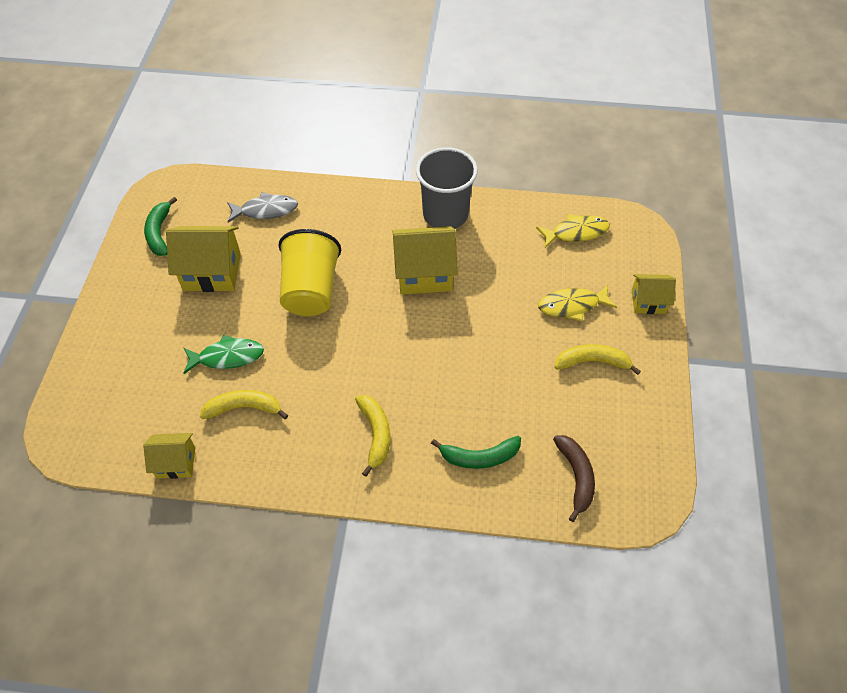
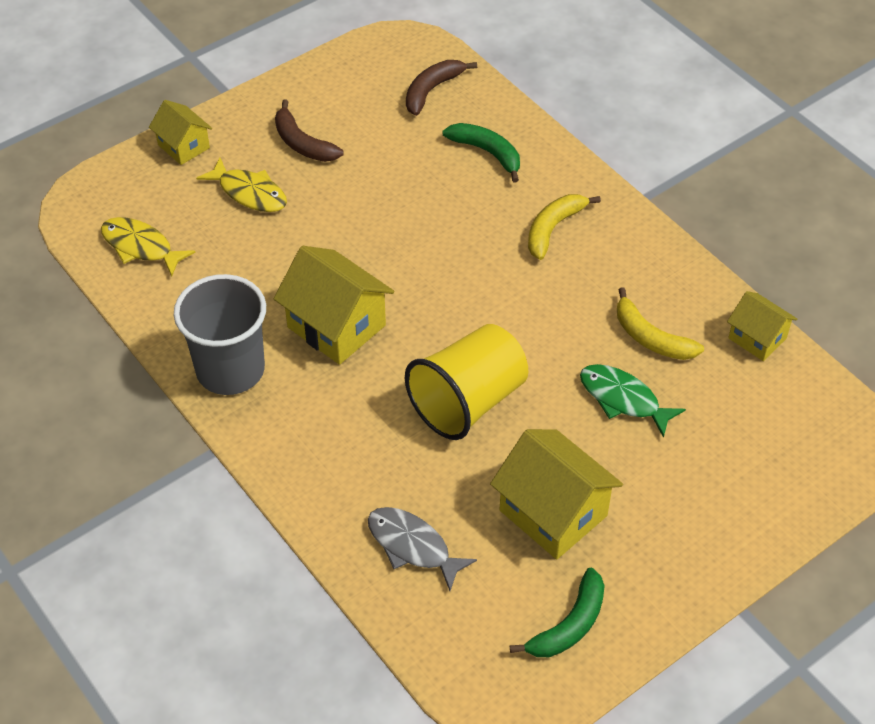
camera: 135 degrees left, 5 degrees down
yellow banana [554,344,641,375] -> brown banana [275,99,344,162]

